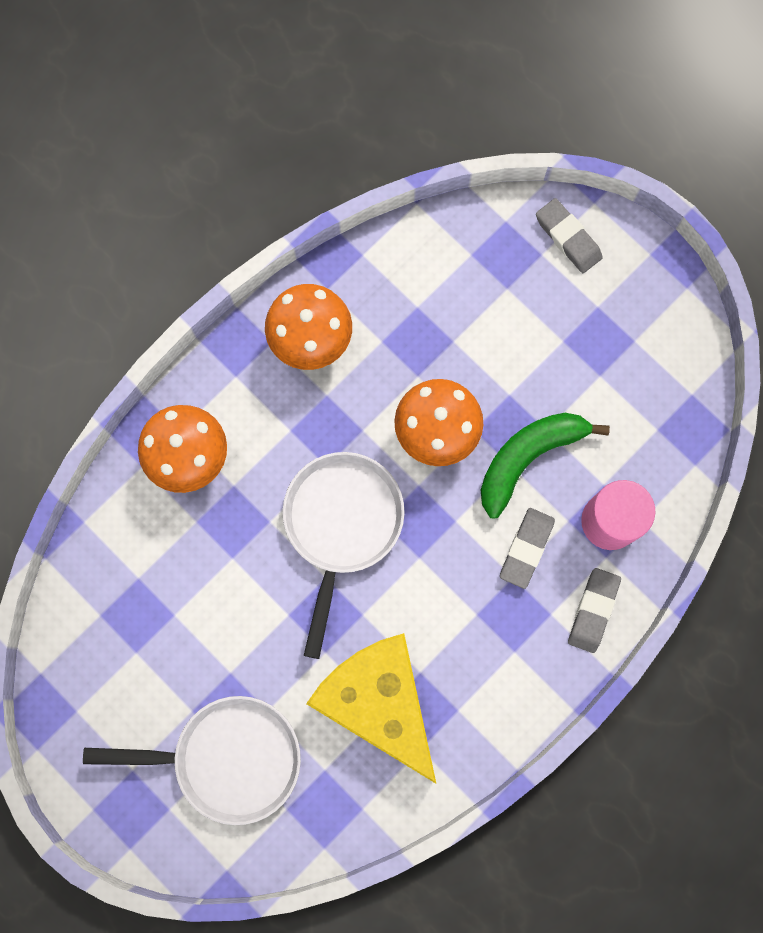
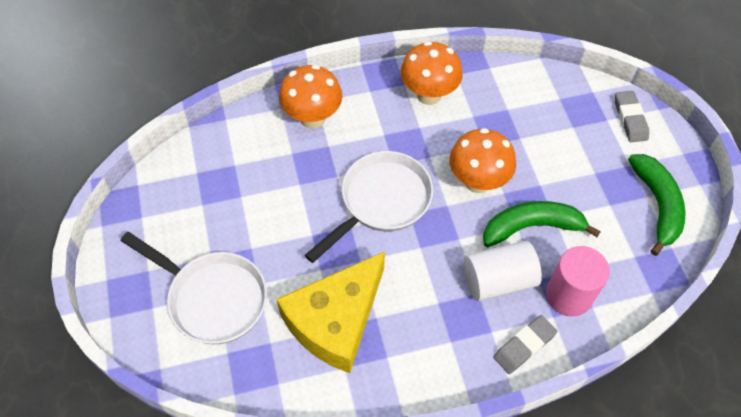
camera: 30 degrees right, 20 degrees down
yellow cheese [306,633,436,783] -> yellow cheese turned 135 degrees counterclockwise [277,252,385,373]
grey eraser [500,508,555,589] -> white cylinder [464,241,542,301]
none -> green banana [628,154,686,256]

